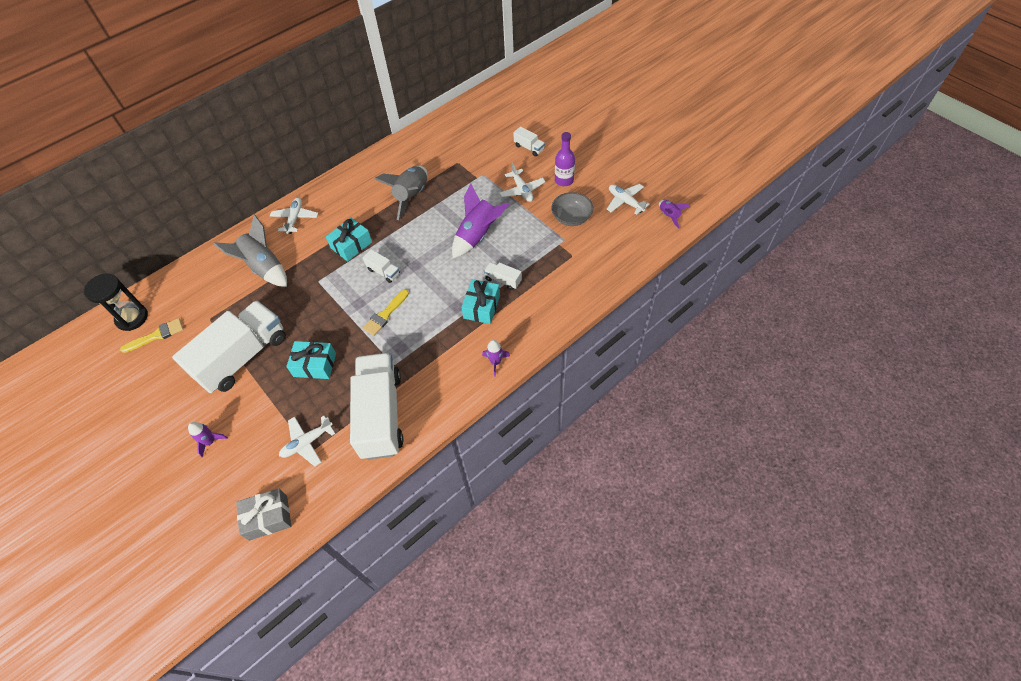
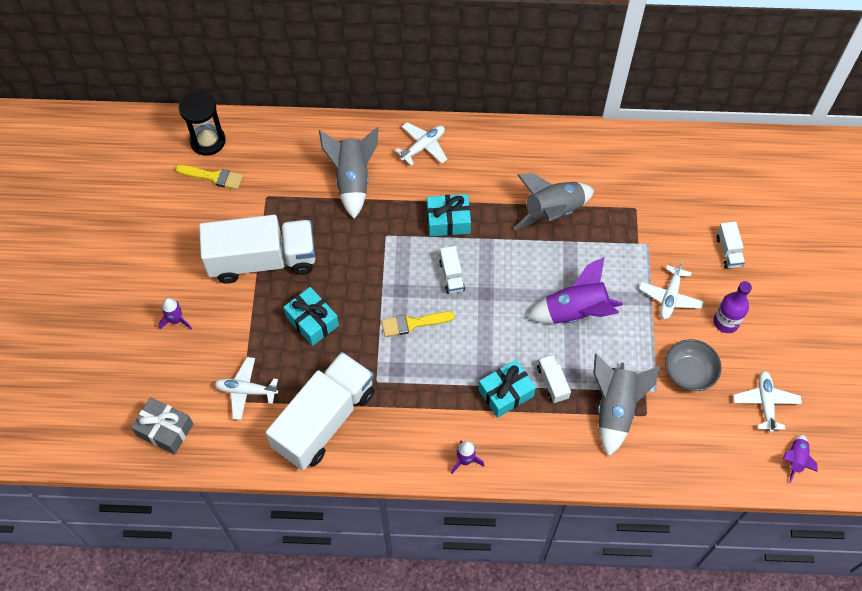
camera: 40 degrees right, 5 degrees up
none -> grey rocket [593,354,661,457]

